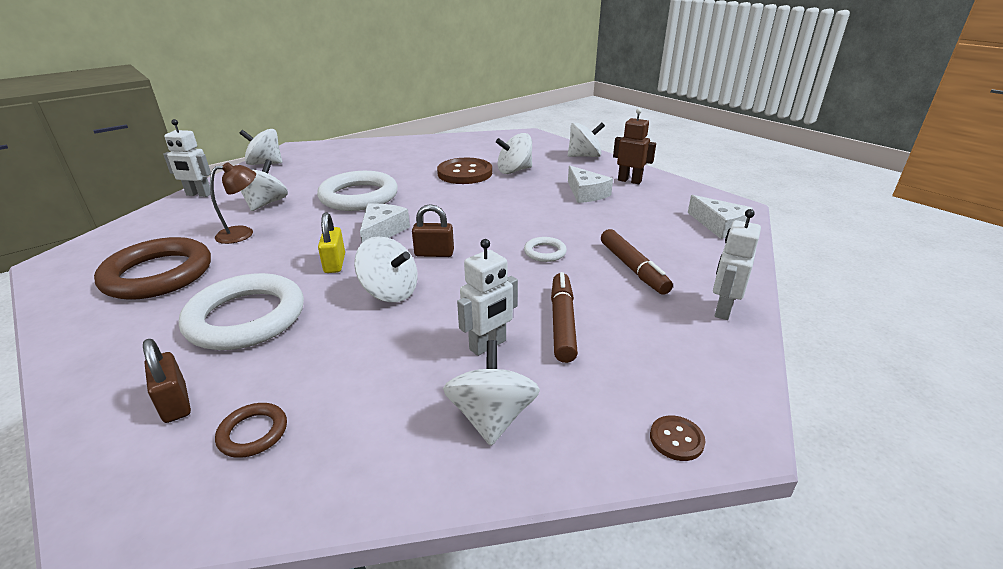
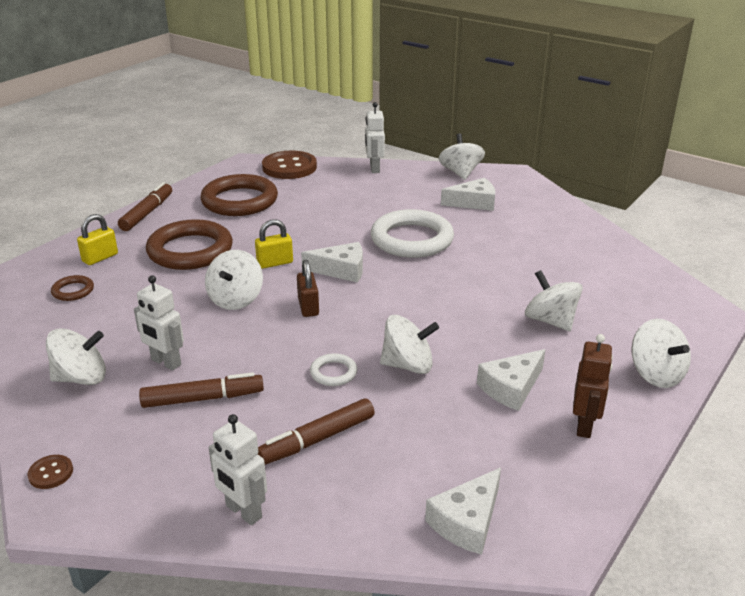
camera: 75 degrees right, 0 degrees up
brown padlock [143,339,191,423] -> yellow padlock [77,214,118,265]
white ring [179,273,304,350] -> brown ring [146,219,233,270]
brown lamp [210,162,256,244] -> none
white spinning top [241,160,288,211] -> white spinning top moved to [380,315,439,374]
brown button [437,158,492,184] -> brown button moved to [262,150,317,179]
white robot [713,209,761,320] -> white robot turned 150 degrees counterclockwise [209,414,267,525]
none -> brown marker [118,182,172,231]
none -> white cheese [441,178,495,211]

